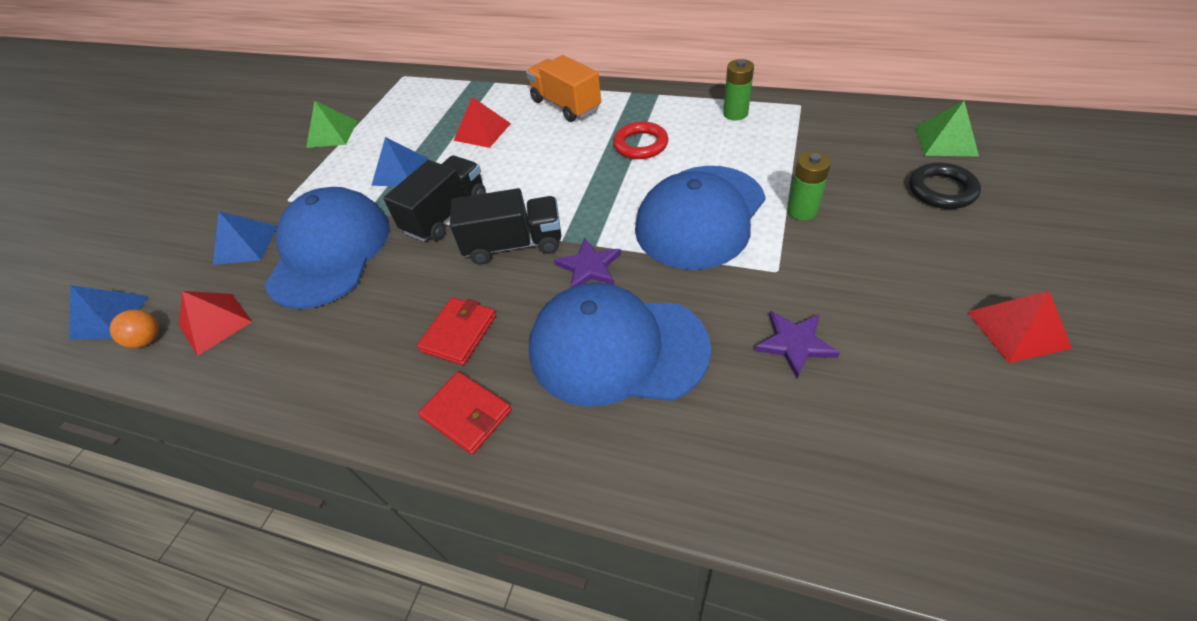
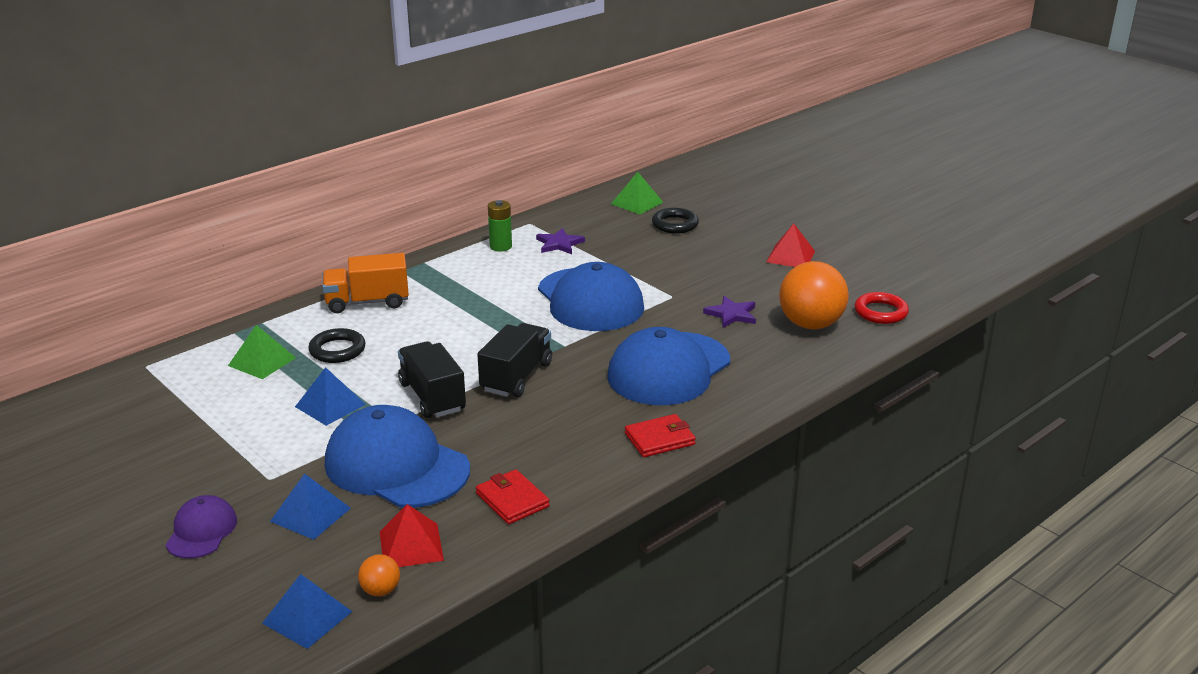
camera: 65 degrees left, 20 degrees down
green pyramid [306,101,357,148] -> green pyramid moved to [228,325,296,379]
red wallet [417,297,496,365] -> red wallet moved to [476,469,550,524]
red pyramid [453,97,511,148] -> black ring [308,328,365,363]
purple star [554,238,621,287] -> purple star moved to [536,228,585,254]
red ring [613,122,668,159] -> red ring moved to [854,292,909,324]
green battery [787,151,831,220] -> none
none -> purple cap [166,495,237,559]
none -> orange ball [779,261,849,330]

